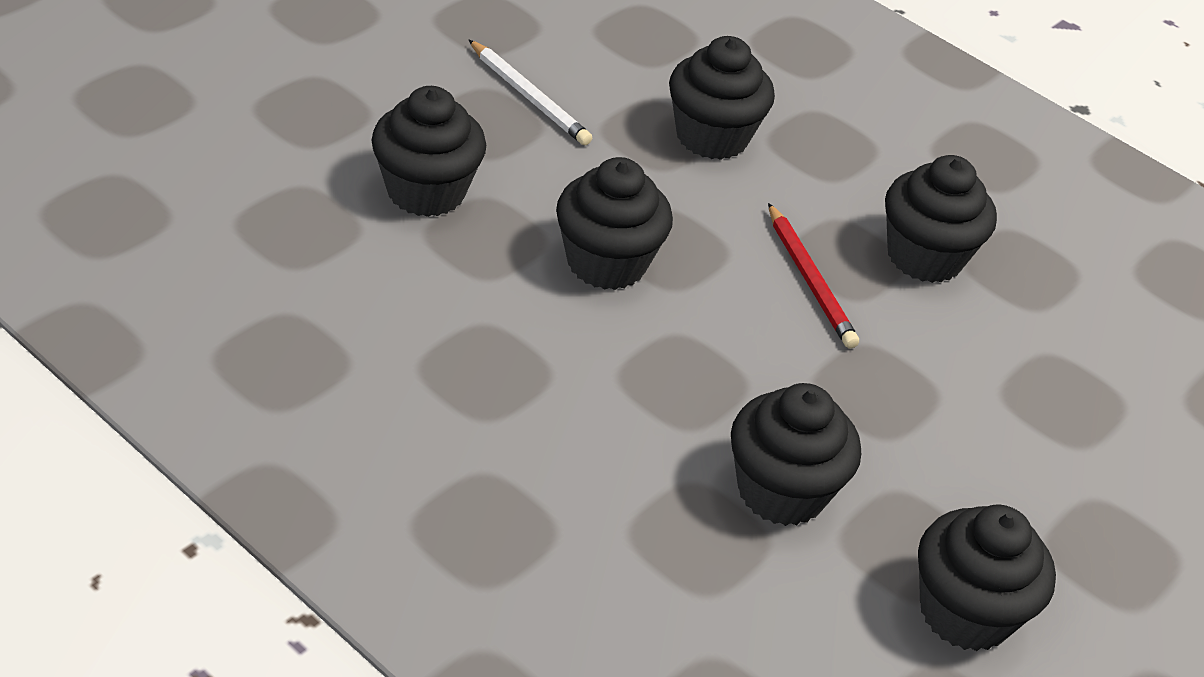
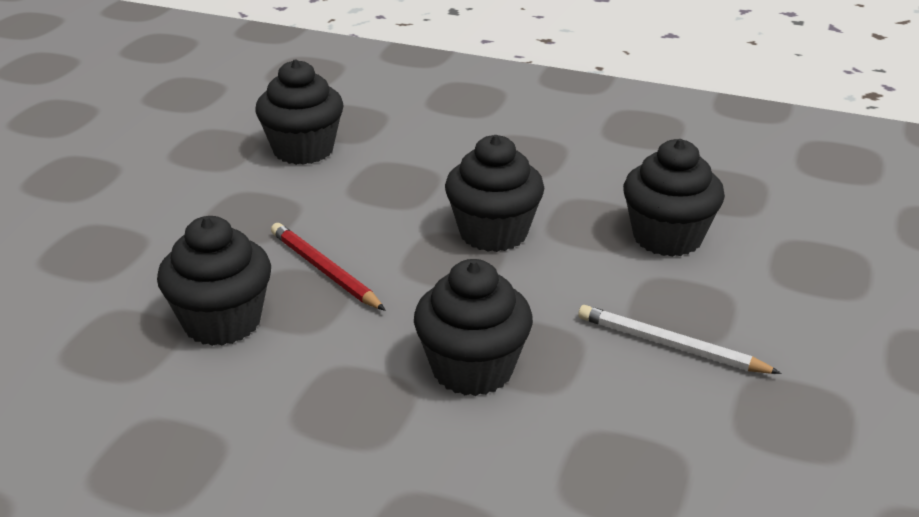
camera: 165 degrees right, 10 degrees down
black cupcake [918,504,1056,651] -> none

